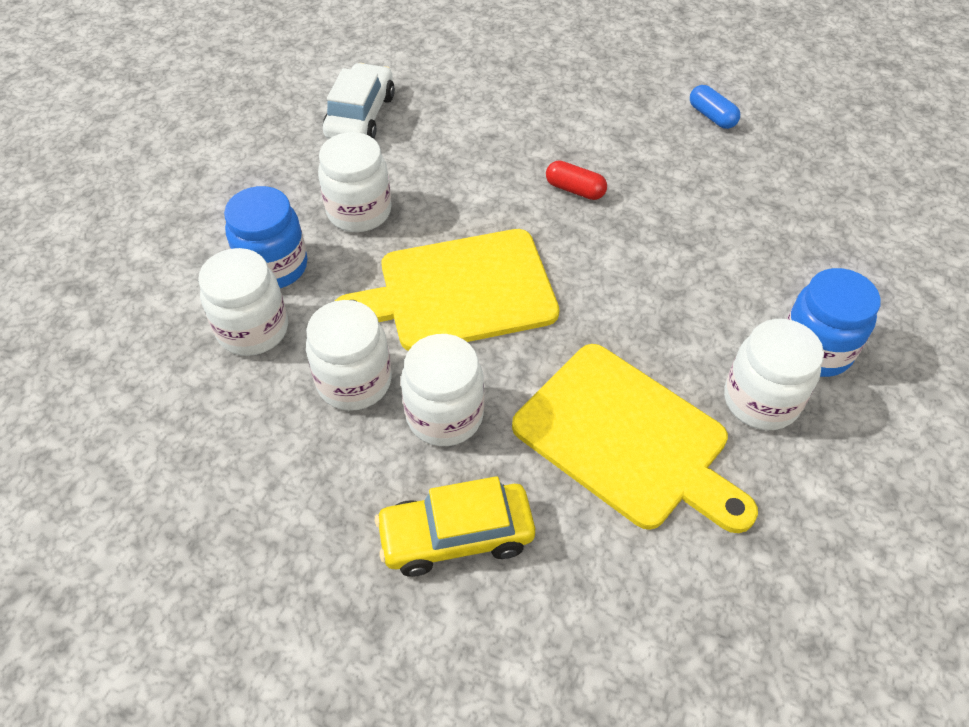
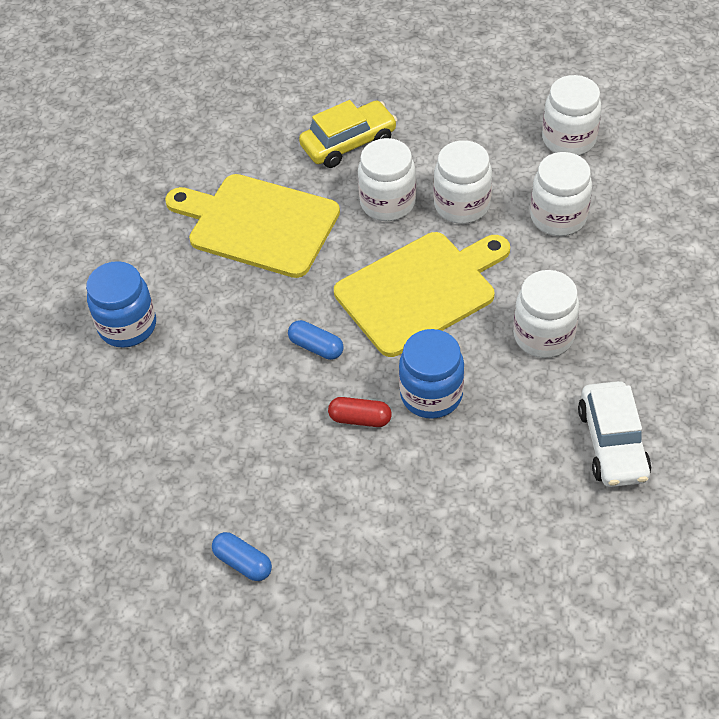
camera: 165 degrees right, 0 degrees up
blue jar [224,186,307,288] -> blue jar moved to [399,329,464,419]
white jar [724,319,824,430] -> white jar moved to [542,75,602,156]
none -> blue capsule [288,320,343,360]

